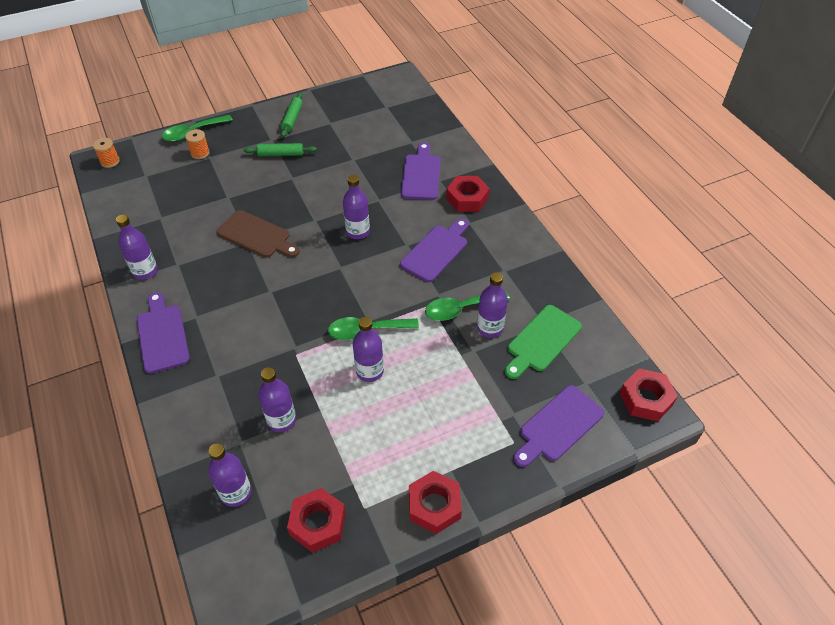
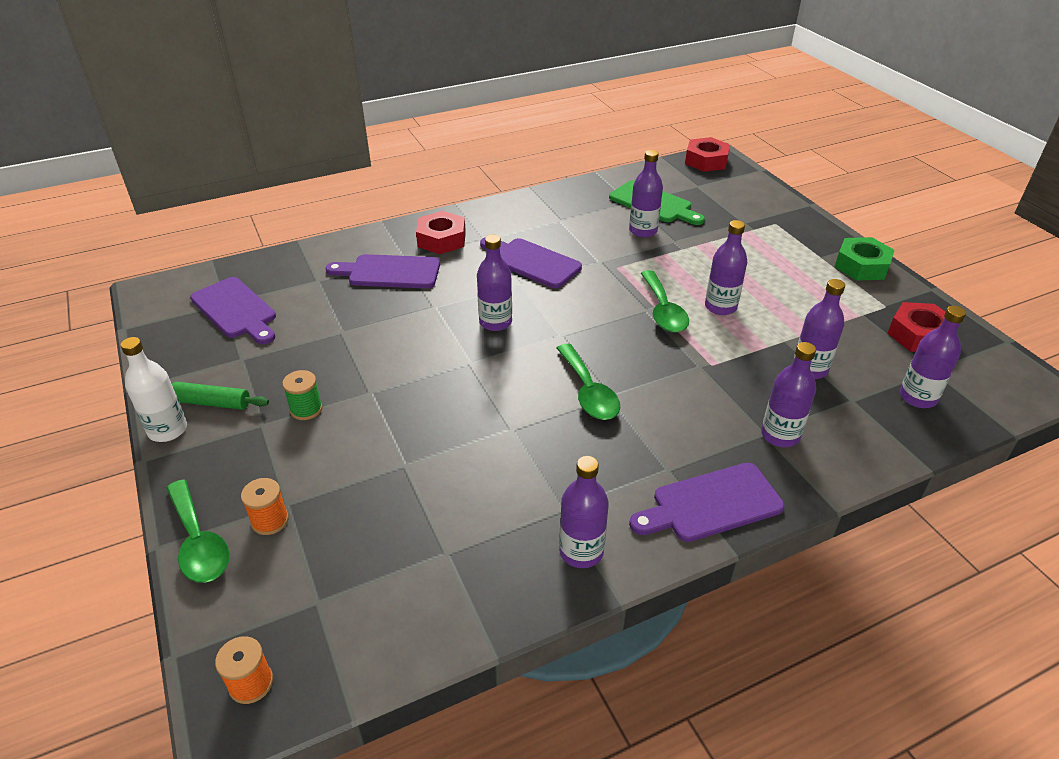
camera: 90 degrees left, 10 degrees down
brown cutting board [217,210,300,257] -> none
green rolling pin [244,143,317,156] -> green spool [282,370,323,420]
red nut [409,471,462,534] -> green nut [835,237,895,280]
green spoon [425,291,510,321] -> green spoon moved to [556,344,620,420]
purple cutting board [513,385,604,467] -> purple cutting board moved to [190,277,276,344]
none -> white bottle [120,337,187,442]
none -> purple bottle [761,342,816,447]

